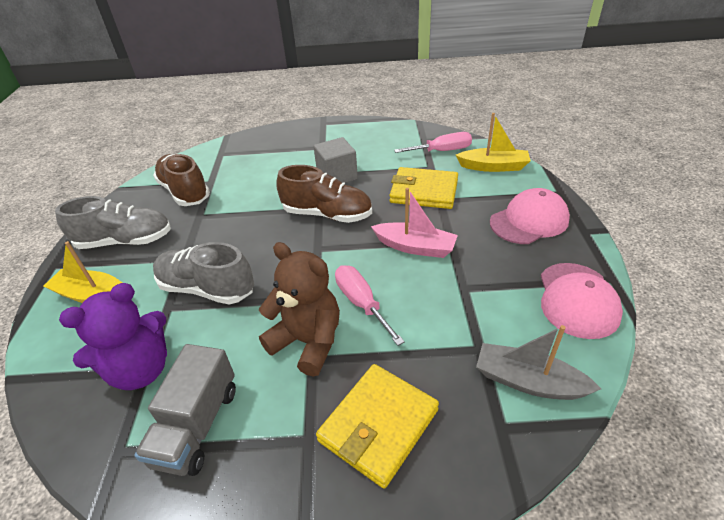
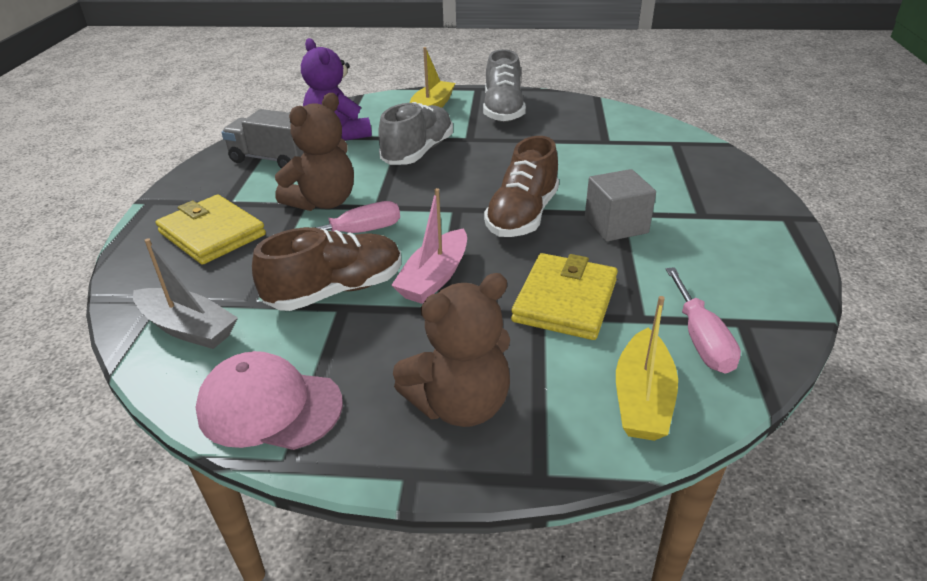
camera: 95 degrees right, 5 degrees down
brown shoe [153,154,210,206] -> brown shoe moved to [252,227,402,311]
grey boat [476,325,601,400] -> grey boat turned 90 degrees clockwise [133,238,238,349]
pink cap [490,188,570,244] -> brown teddy bear [393,273,510,427]

